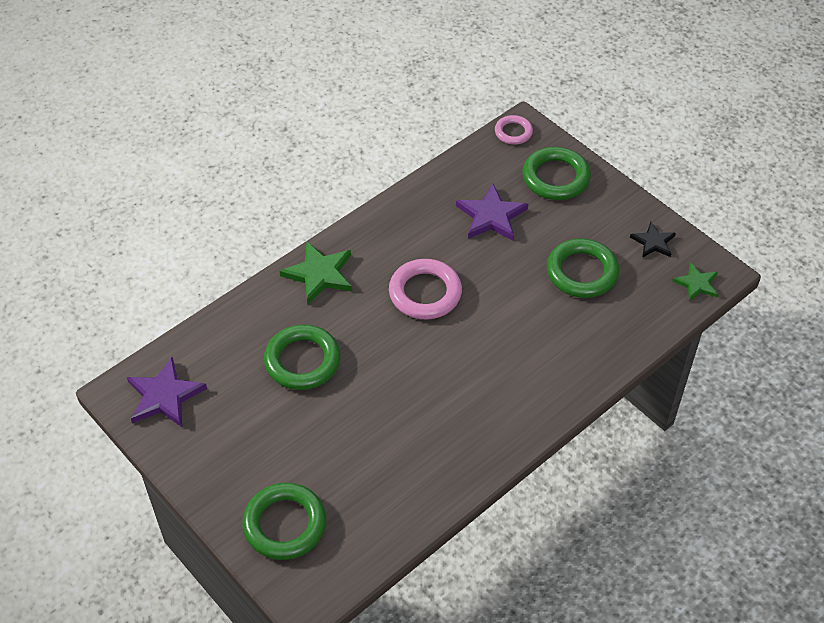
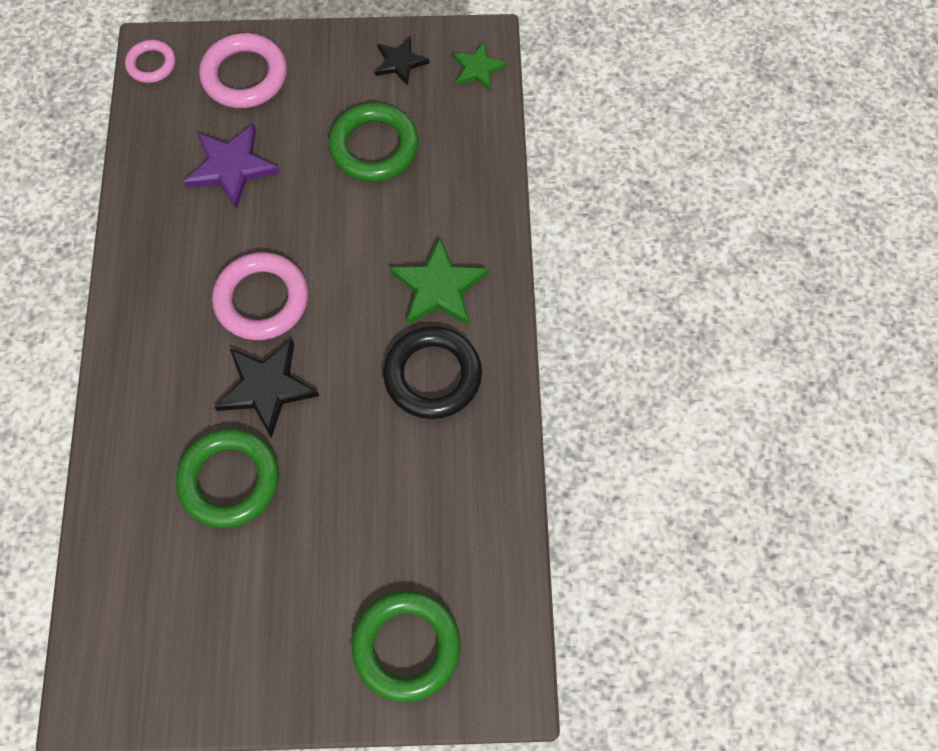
camera: 50 degrees left, 15 degrees up
purple star [127,357,207,427] -> none
green star [280,242,352,304] -> green star moved to [390,238,489,326]
green ring [523,147,591,200] -> pink ring [199,33,287,108]
none -> black star [214,340,319,438]
none -> black ring [383,326,482,419]

